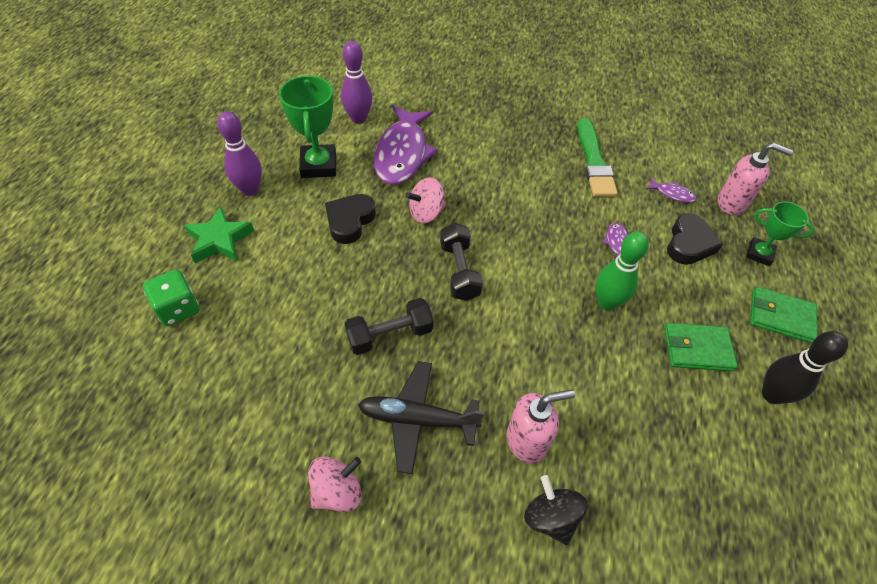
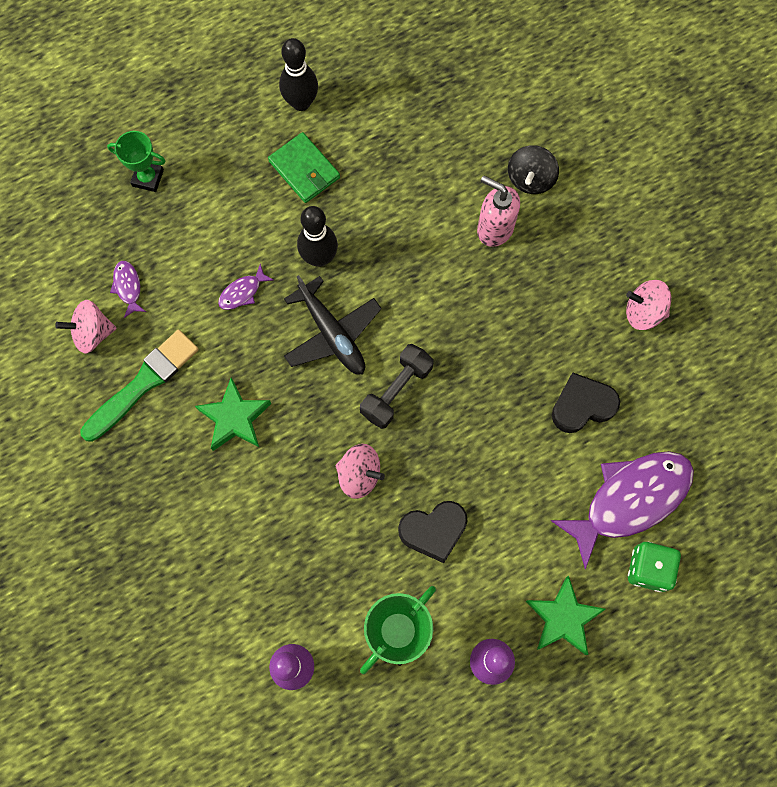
camera: 130 degrees left, 20 degrees up
black dumbbell [344,298,434,355] -> none
black plane [358,361,484,474] -> black plane moved to [284,275,382,374]
purple fish [373,106,437,185] -> purple fish moved to [551,451,694,569]
green bowling pin [595,231,649,311] -> black bowling pin [297,206,338,267]
black heart [667,213,723,265] -> black heart moved to [552,373,620,433]
pink soap dispenser [718,142,793,216] -> none
green trophy [746,202,815,266] -> green trophy turned 60 degrees counterclockwise [107,131,165,192]
green wallet [750,287,817,343] -> none
none -> pink spinning top [55,300,117,354]
none -> green star [195,377,271,451]

